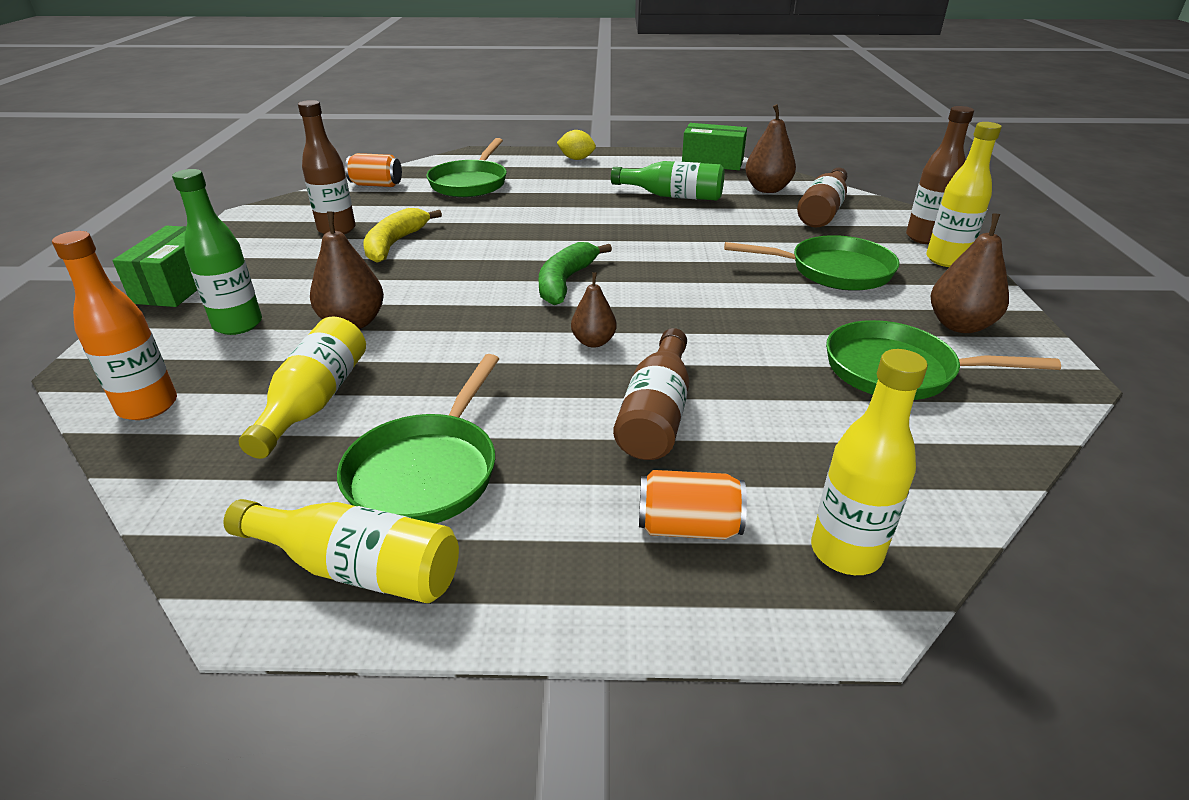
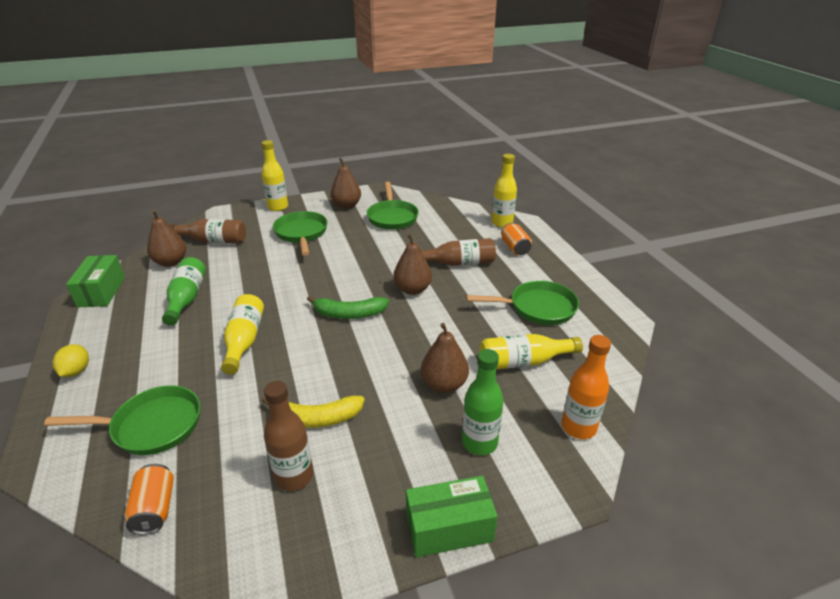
camera: 110 degrees left, 0 degrees up
yellow bottle [223,499,459,603] -> yellow bottle moved to [221,294,264,375]
brown pear [571,272,617,348] -> brown pear [393,234,432,295], size x1.58
brown bottle [906,106,974,245] -> none

